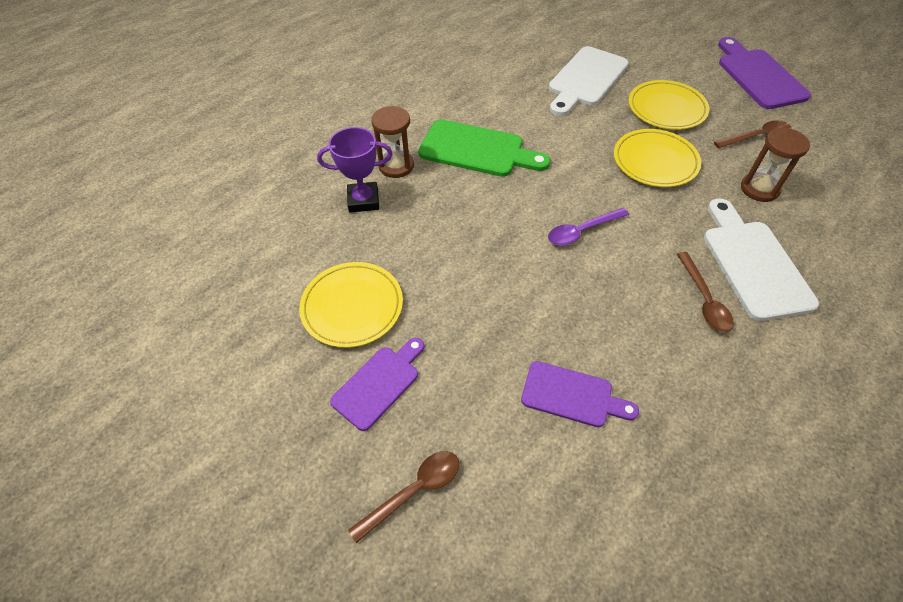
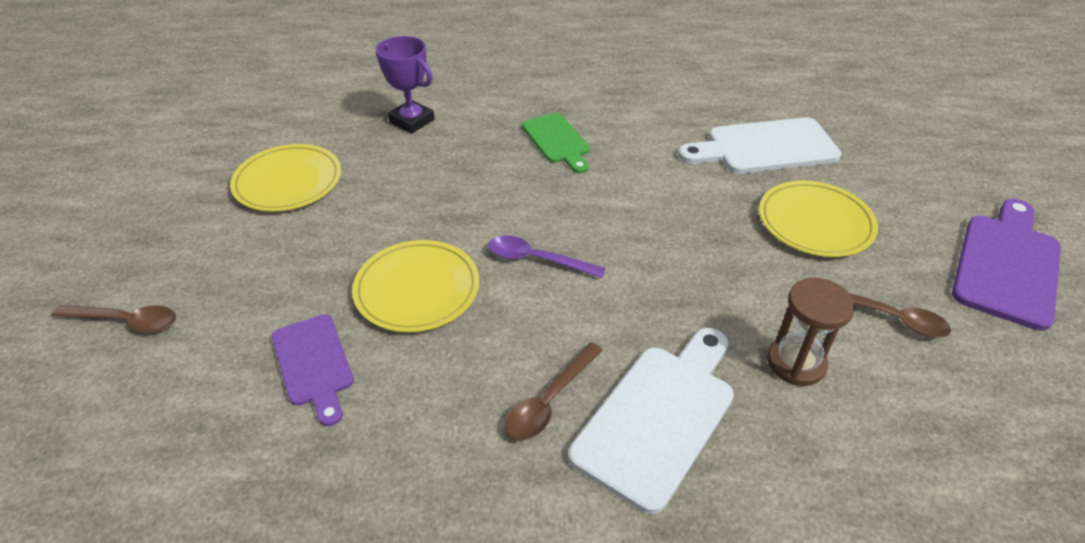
camera: 45 degrees right, 10 degrees down
purple cutting board [330,338,424,431] -> none
brown hourglass [371,106,414,178] -> none
green cutting board [418,119,550,177] -> green cutting board [522,113,590,173], size x0.64
yellow plate [614,129,701,187] -> yellow plate moved to [352,240,479,332]

